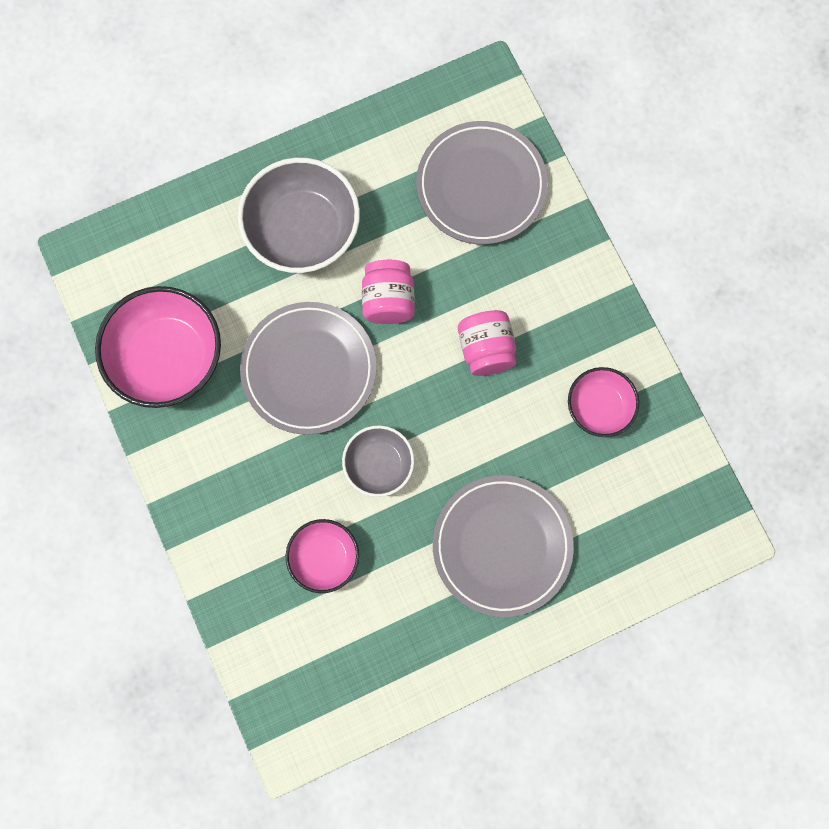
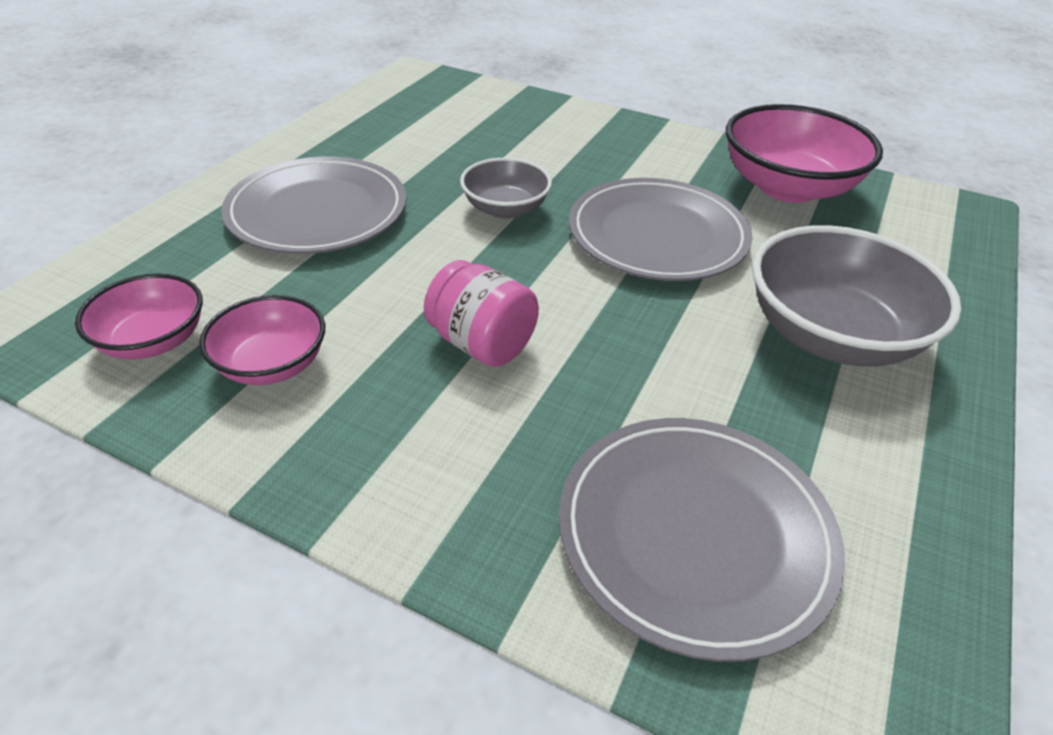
camera: 140 degrees right, 35 degrees down
pink bowl [286,519,359,593] -> pink bowl moved to [75,273,203,359]
pink jar [362,260,415,324] -> none

